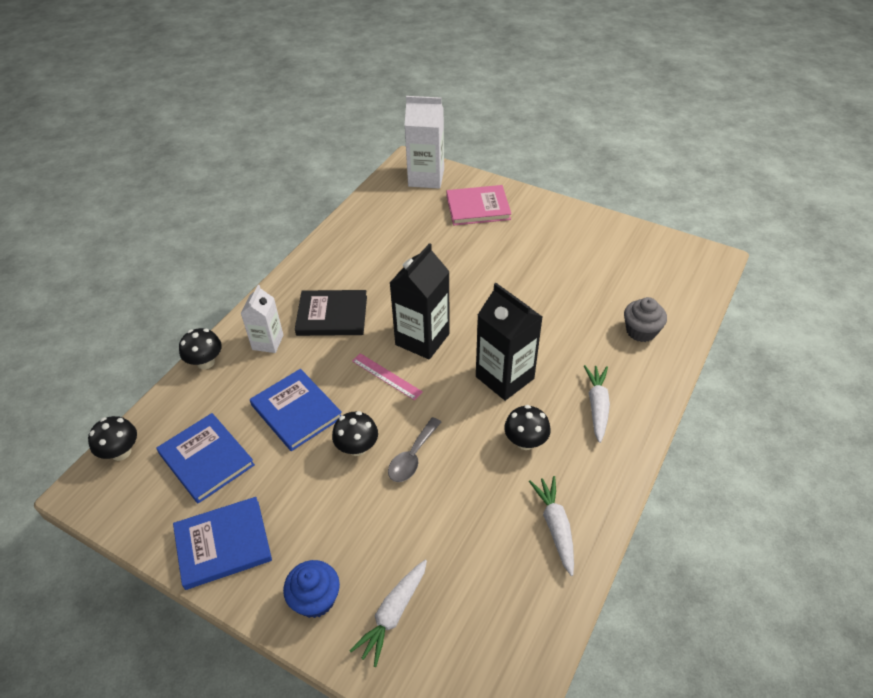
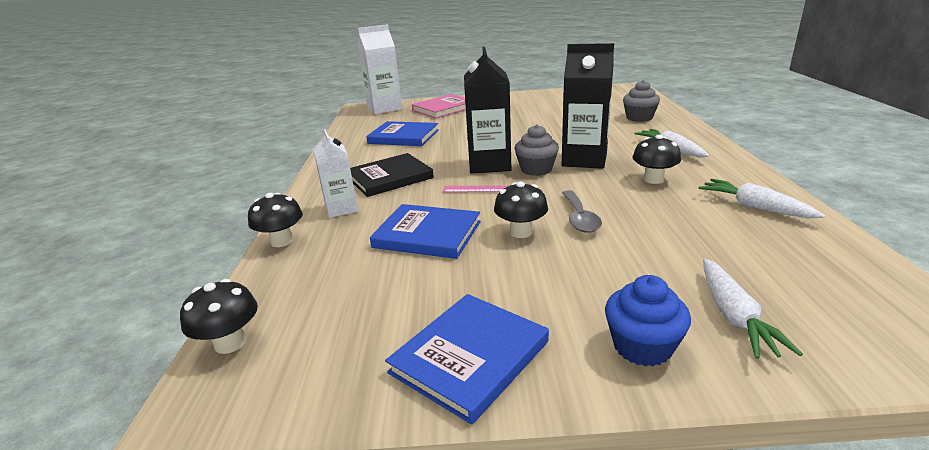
camera: 30 degrees left, 20 degrees down
blue book [156,413,255,504] -> blue book moved to [366,121,439,146]
none -> grey cupcake [514,125,559,176]

